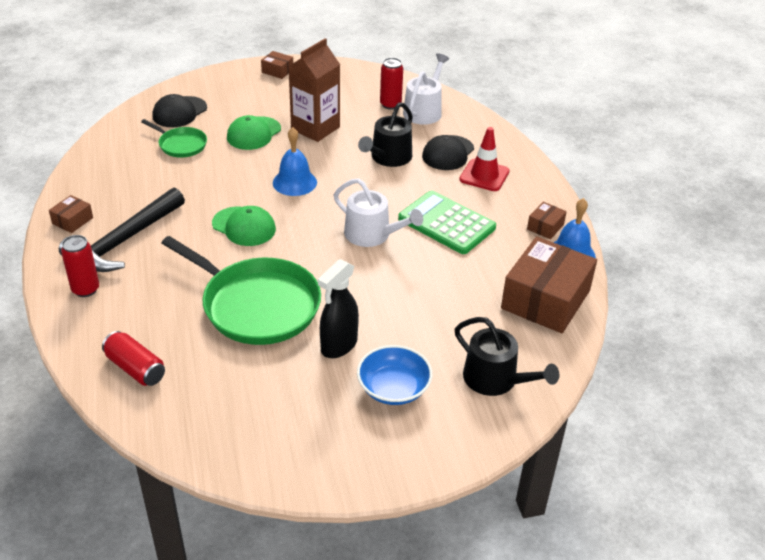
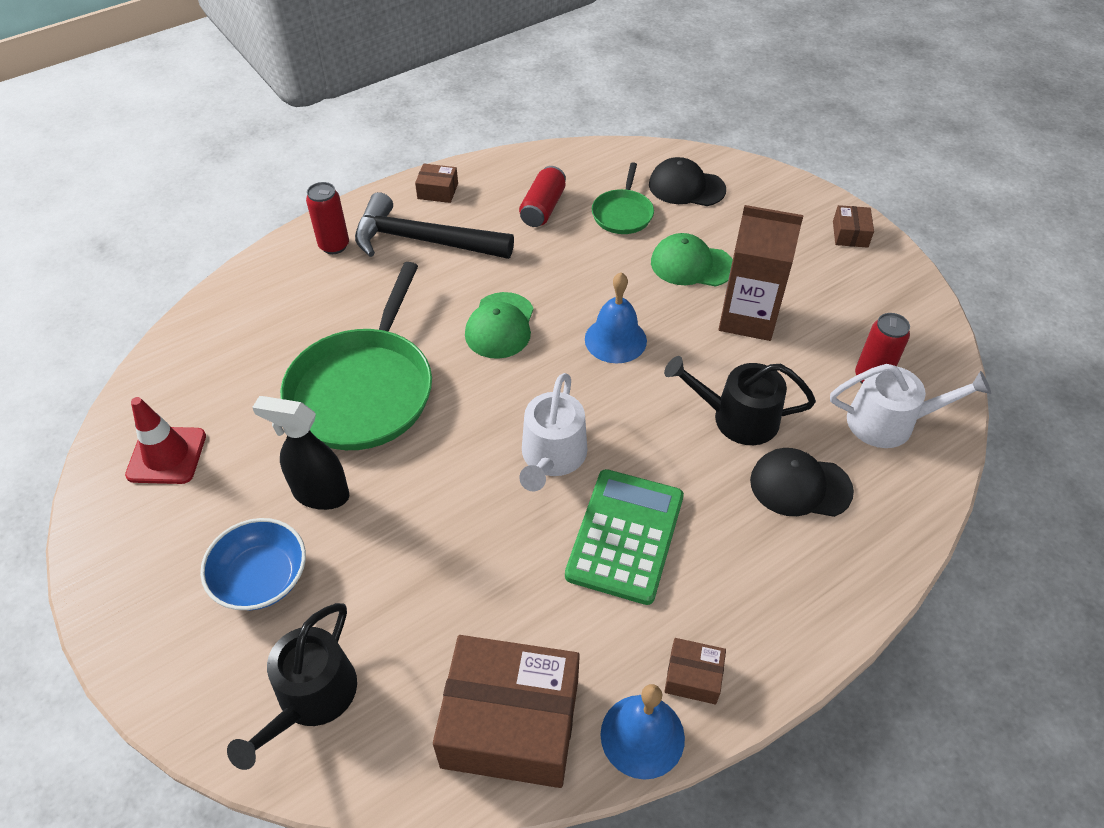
camera: 70 degrees right, 10 degrees up
red can [102,331,165,386] -> red can moved to [519,166,566,227]
red traffic cone [459,127,509,191] -> red traffic cone moved to [125,397,206,484]

